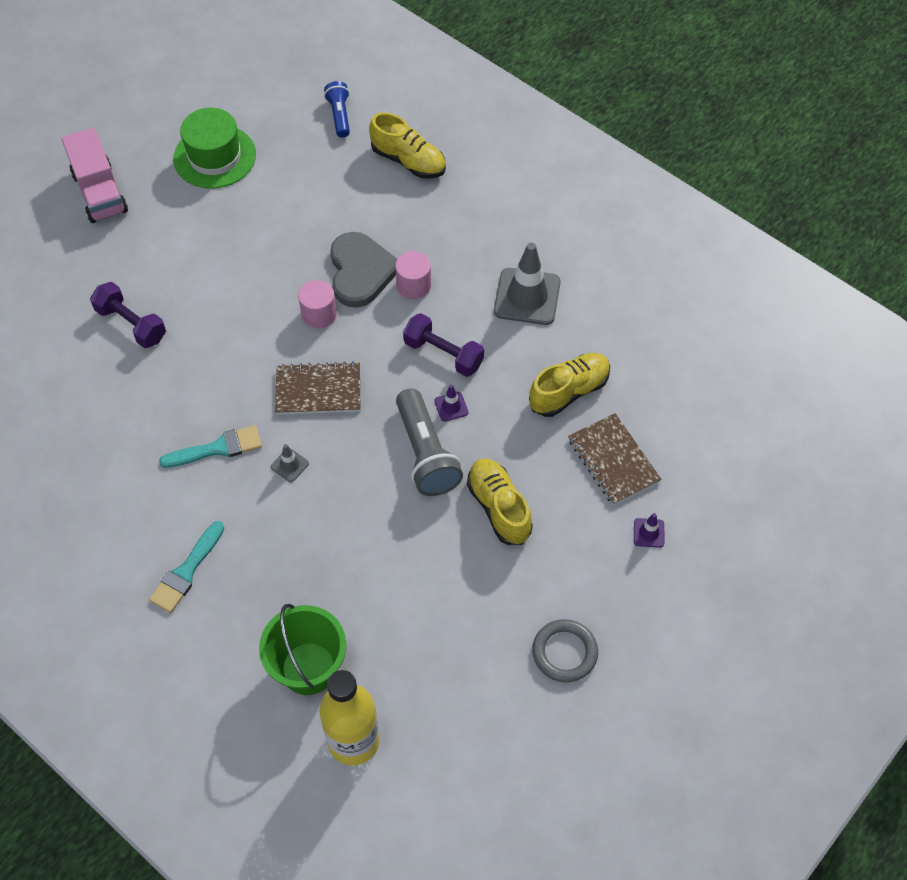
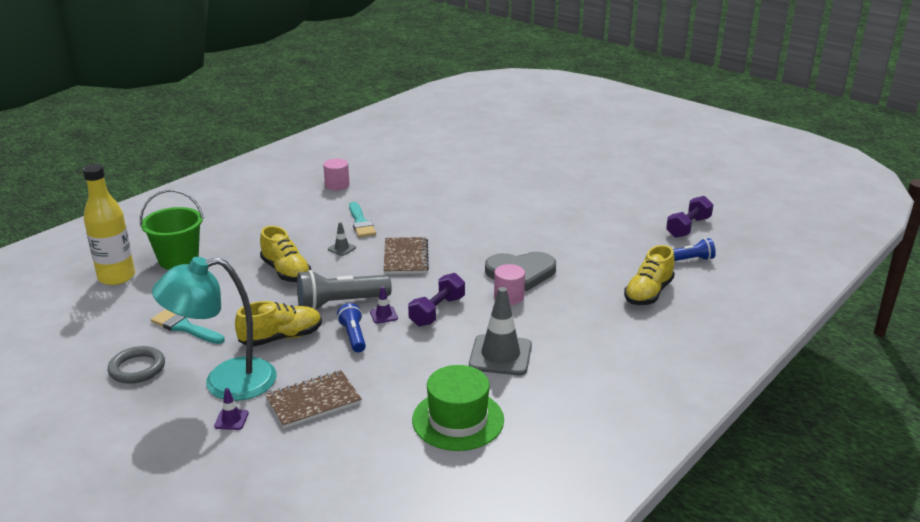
camera: 90 degrees right, 30 degrees down
pink truck [62,128,128,223] -> none
purple dumbbell [90,282,166,348] -> purple dumbbell moved to [666,196,714,238]
turquoise brush [149,521,225,613] -> turquoise brush moved to [151,309,225,344]
green hat [173,108,256,189] -> green hat moved to [412,365,504,451]
pink cylinder [298,280,337,329] -> pink cylinder moved to [323,158,350,190]
yellow shoe [529,353,610,417] -> yellow shoe moved to [260,226,311,282]
none -> turquoise lamp [152,257,276,401]
none -> blue flashlight [337,303,366,352]

